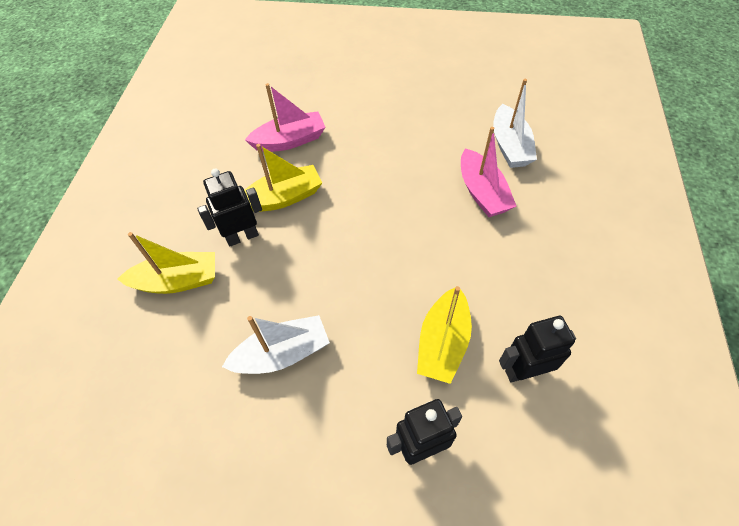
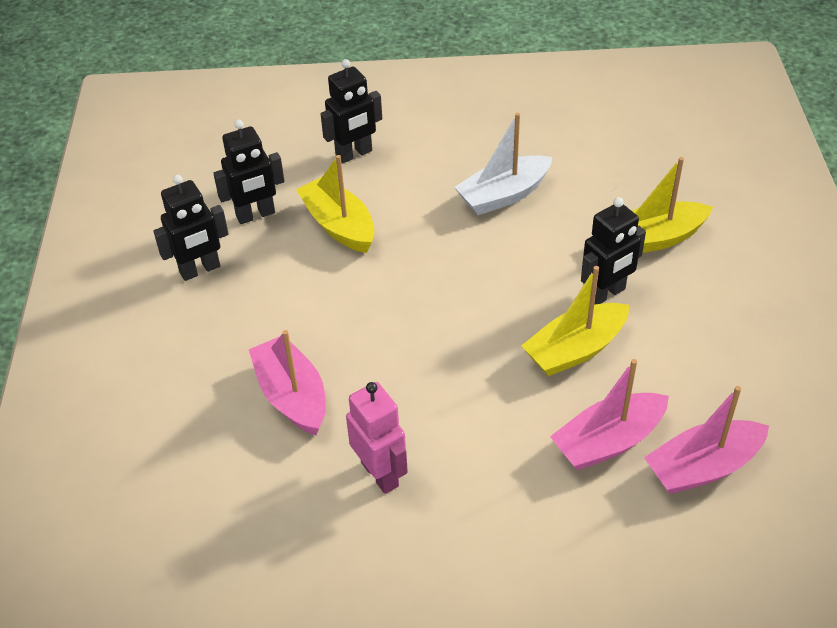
camera: 170 degrees right, 10 degrees down
yellow boat [417,286,472,384] -> yellow boat turned 45 degrees counterclockwise [296,155,375,253]
white boat [493,79,537,168] -> none
none -> black robot [153,175,229,281]
none -> pink robot [346,382,408,494]
none -> pink boat [644,386,769,494]

